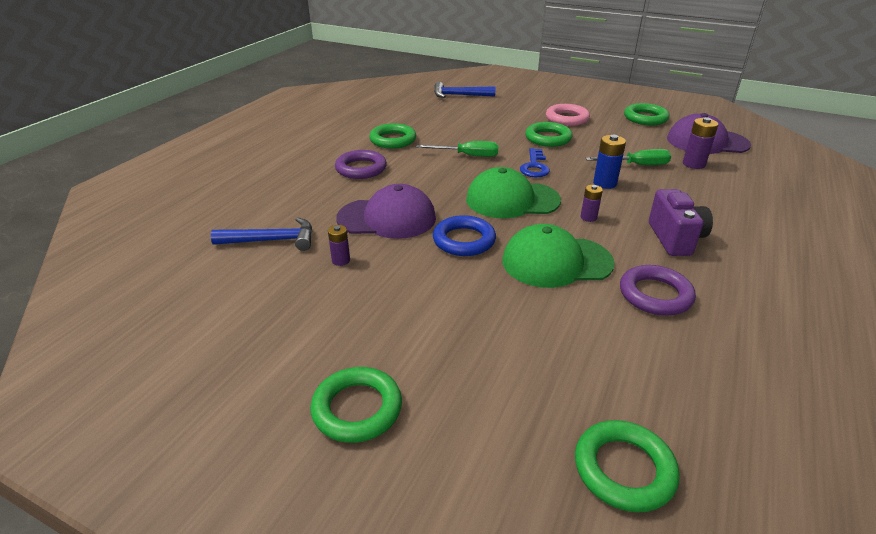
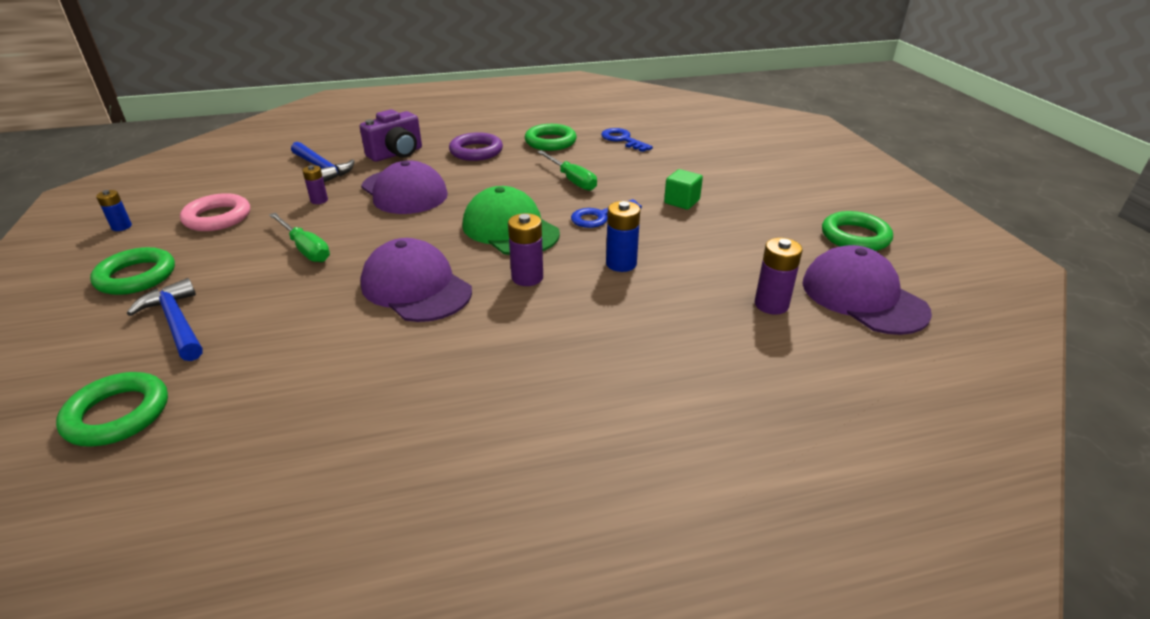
camera: 50 degrees right, 0 degrees up
blue ring [433,215,496,256] -> none
blue hammer [434,82,495,98] -> blue hammer moved to [127,278,202,361]
green cap [502,224,615,288] -> purple cap [360,238,472,322]
green ring [525,122,572,147] -> green cube [664,169,703,210]
pink ring [546,104,590,126] -> pink ring moved to [180,193,250,231]
purple battery [581,185,603,222] -> purple battery [508,213,543,286], size x1.57
green screwdriver [586,149,671,165] -> green screwdriver moved to [269,213,330,262]
purple ring [620,265,696,316] -> none
purple camera [649,189,713,256] -> purple camera moved to [360,109,422,162]
none -> blue battery [96,190,132,231]
none -> blue key [601,128,653,152]

